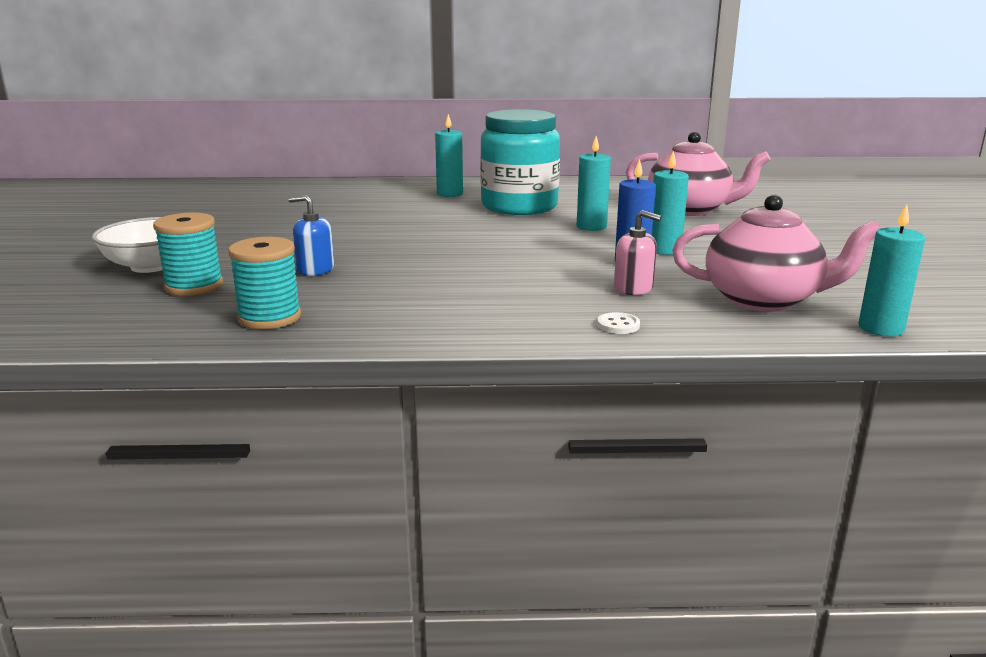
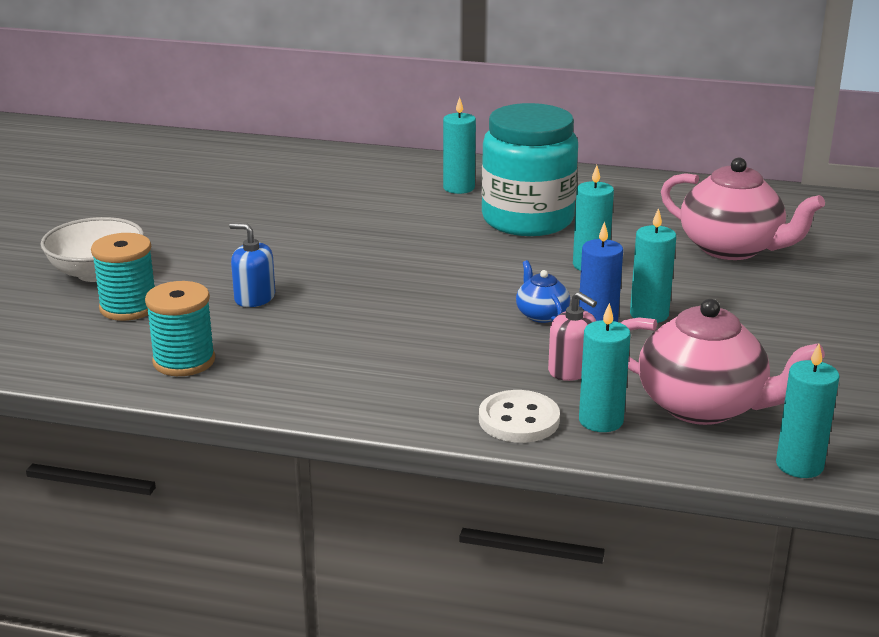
camera: 15 degrees right, 5 degrees up
white button [597,312,640,334] -> white button [479,390,560,443], size x1.82
none -> blue teapot [516,260,570,323]
none -> turquoise candle [579,303,630,432]

